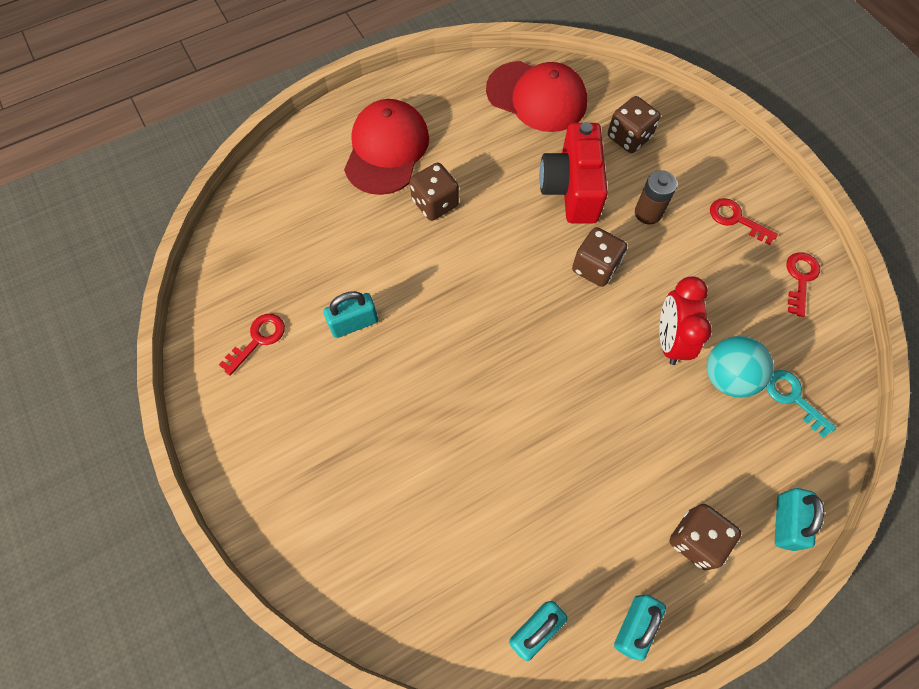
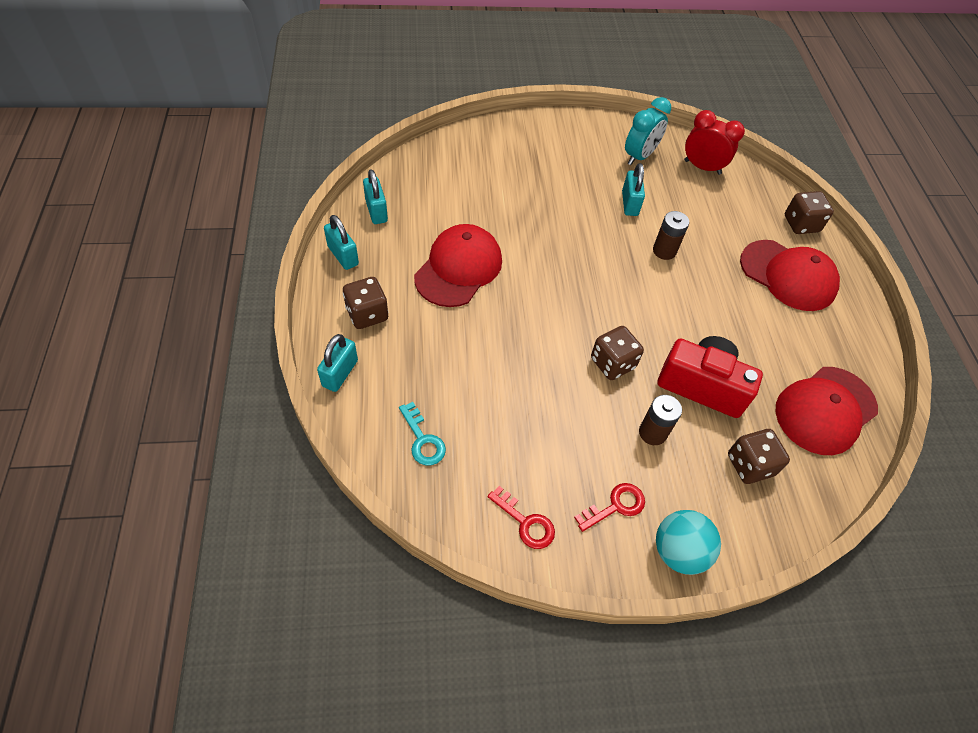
camera: 110 degrees right, 10 degrees down
red key [219,314,285,376] -> turquoise clock [625,97,671,165]
brown dice [410,162,459,221] -> brown dice moved to [785,191,834,234]
red clock [659,276,712,365] -> red clock moved to [684,110,745,175]
turquoise ball [707,336,774,398] -> turquoise ball moved to [656,510,721,575]
turquoise key [766,370,836,438] -> turquoise key turned 75 degrees clockwise [399,402,446,465]
turquoise padlock [775,488,824,551] -> turquoise padlock turned 75 degrees clockwise [317,334,358,392]
none -> red cap [414,224,502,307]
none -> brown battery [653,211,689,260]

